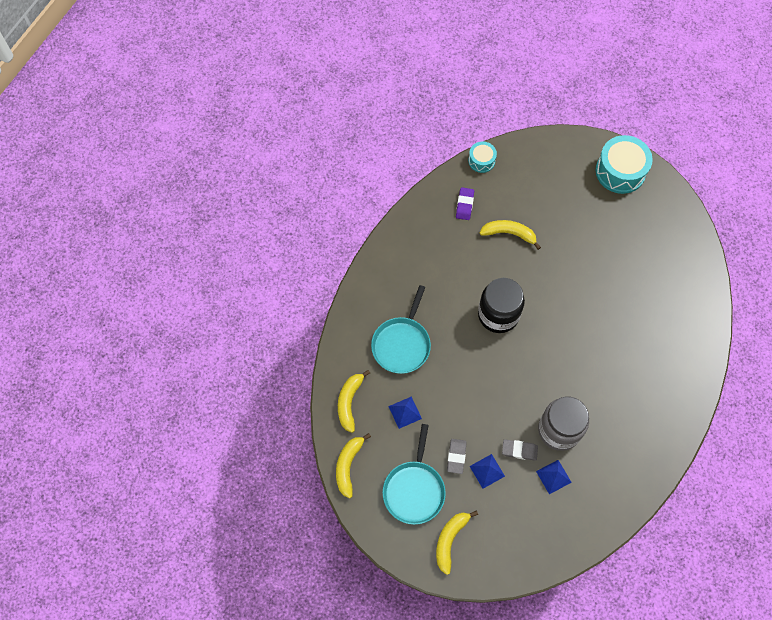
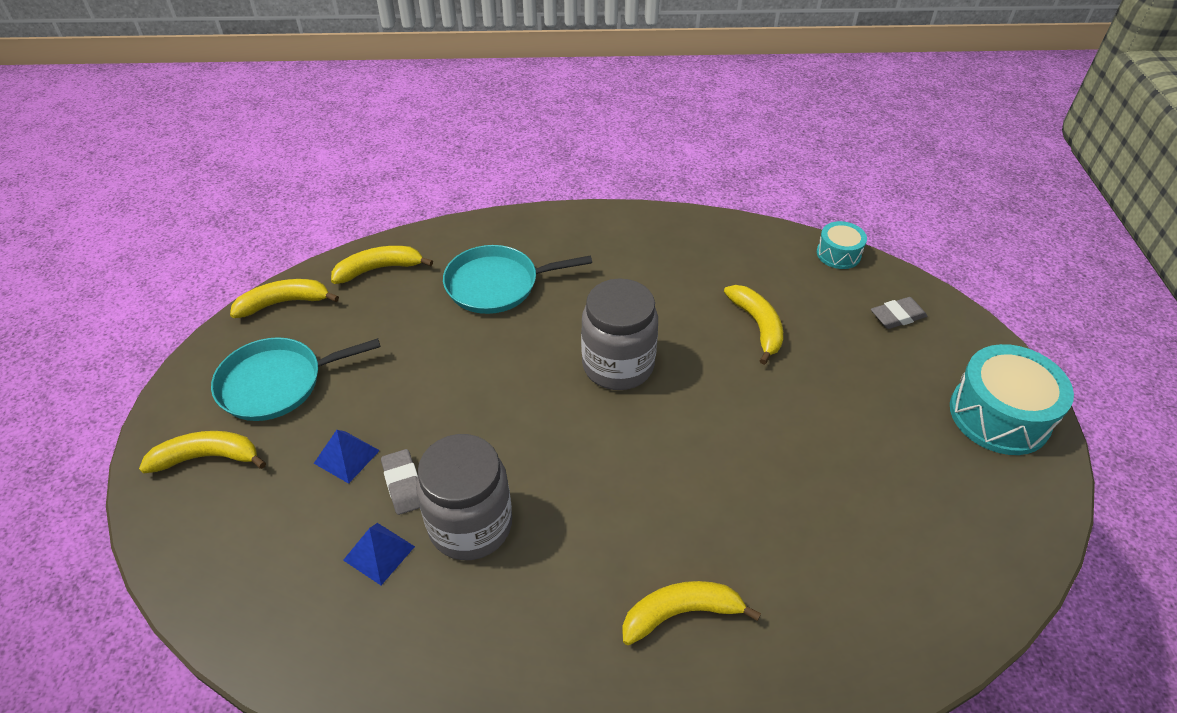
camera: 60 degrees right, 20 degrees down
blue pyramid [388,396,422,429] -> none
grey eraser [447,439,466,474] -> grey eraser moved to [871,297,927,329]
purple eraser [456,187,474,220] -> none
black jar [478,278,525,333] -> grey jar [581,278,658,390]
none -> yellow banana [622,581,761,645]

